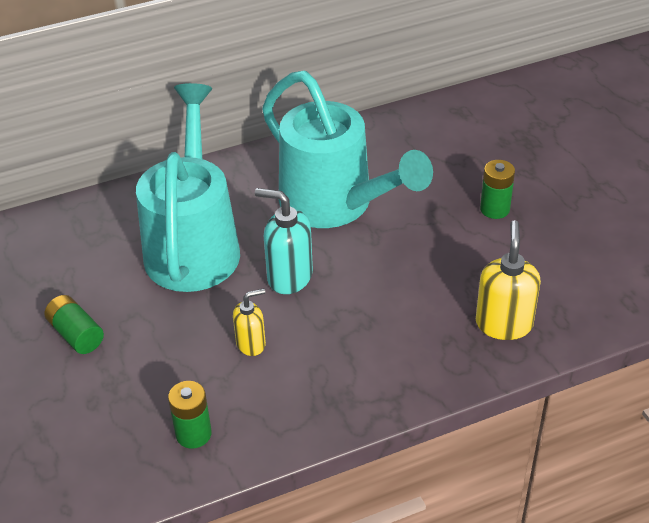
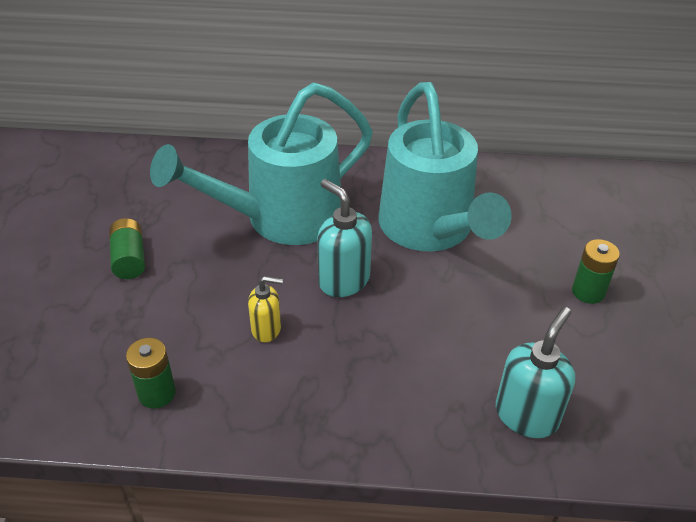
camera: 25 degrees right, 0 degrees up
turquoise watering can [136,83,240,292] -> turquoise watering can turned 150 degrees counterclockwise [150,82,373,245]
yellow soap dispenser [476,220,541,340] -> turquoise soap dispenser [496,307,575,438]

